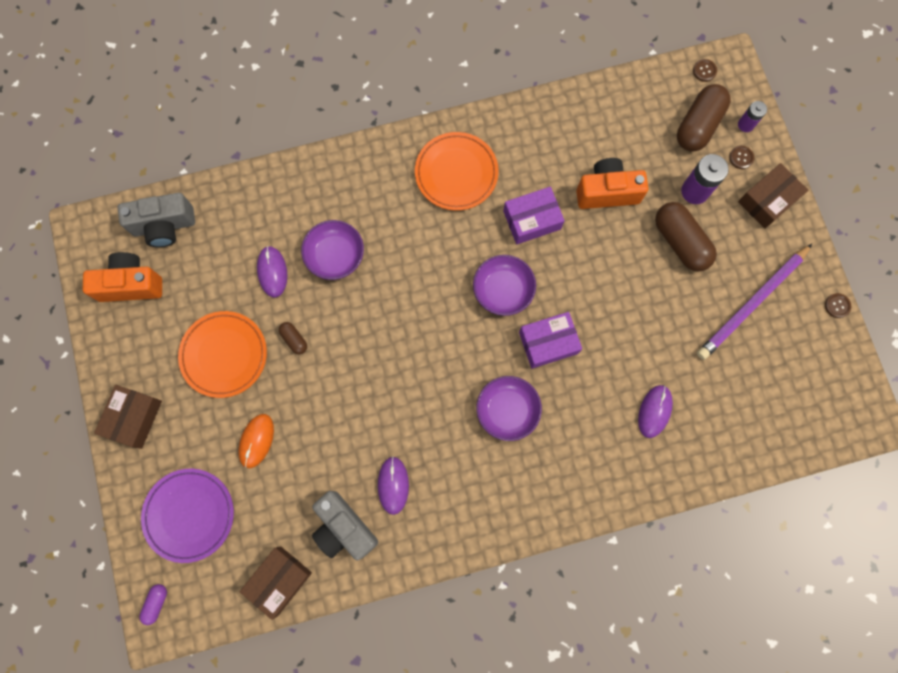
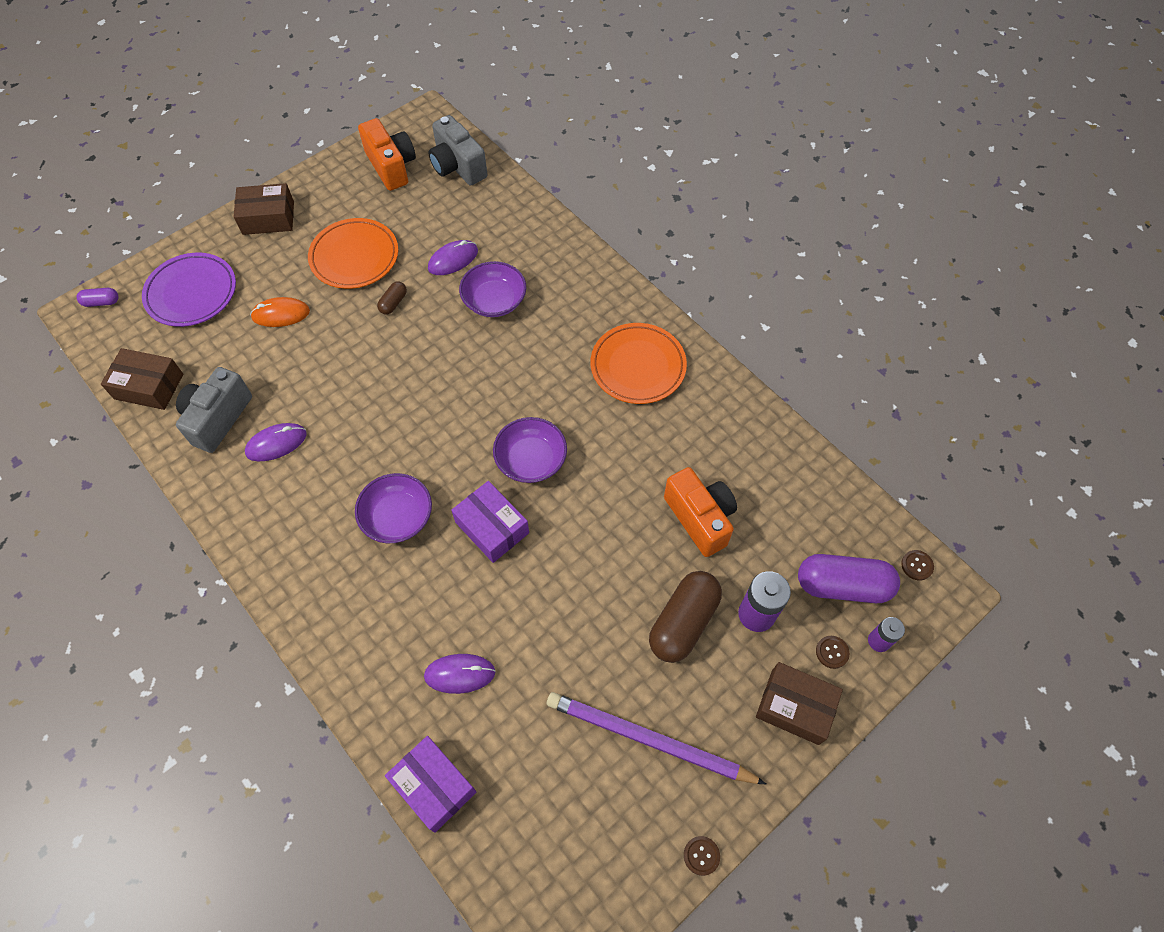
camera: 65 degrees right, 15 degrees down
purple box [503,187,565,244] -> purple box moved to [385,736,476,833]
brown capsule [677,84,731,152] -> purple capsule [798,554,900,603]

